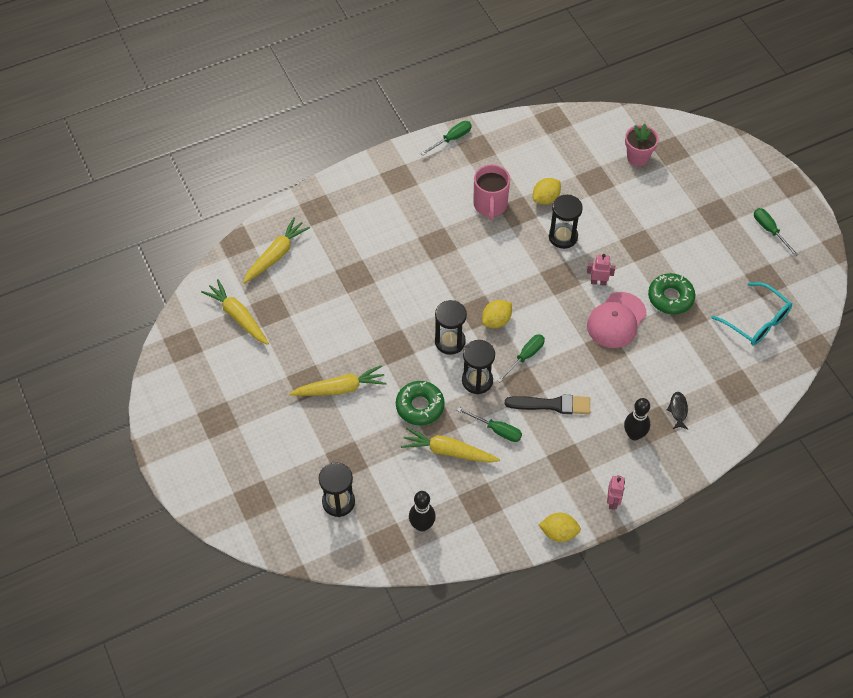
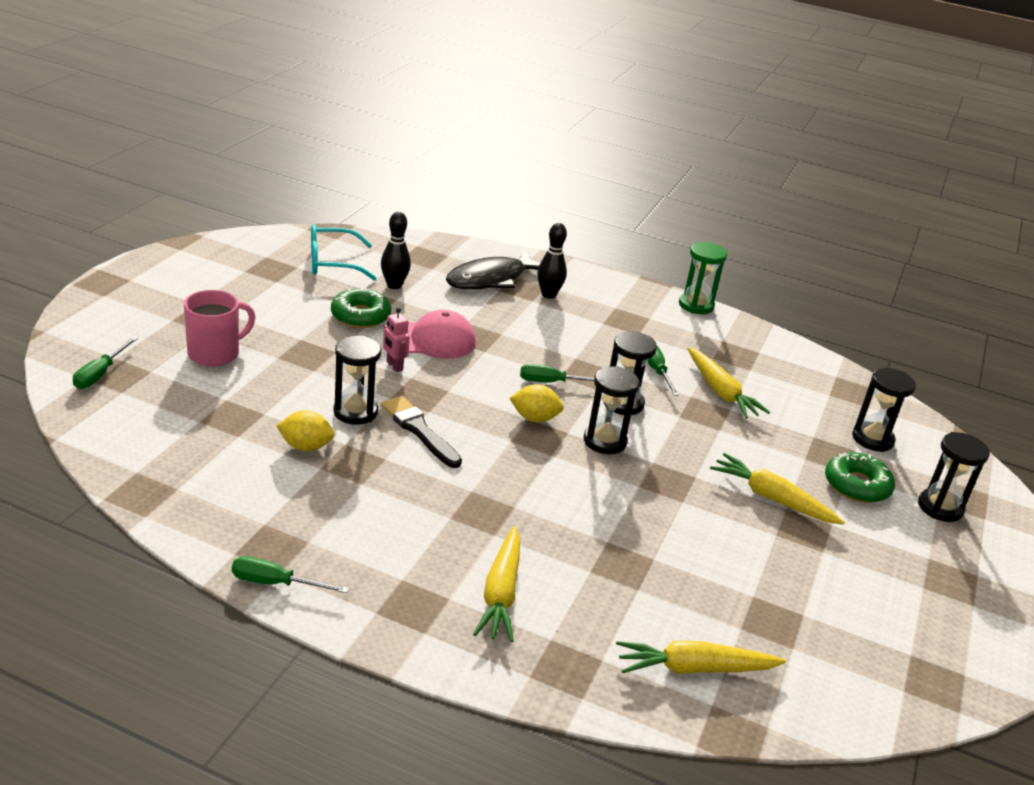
camera: 135 degrees left, 25 degrees down
yellow carrot [201,279,269,345] -> yellow carrot moved to [473,526,520,642]
green donut [396,381,445,426] -> green donut moved to [825,452,895,503]
black bowling pin [409,491,436,531] -> black bowling pin moved to [381,212,411,289]
pink mug [473,164,510,220] -> pink mug moved to [184,290,255,367]
black brush [505,395,590,414] -> black brush moved to [381,396,462,468]
yellow lemon [539,513,581,542] -> green hourglass [679,242,727,314]
pink robot [607,476,625,510] -> none
pink flower pot [625,124,659,166] -> none
black fish [667,392,688,429] -> black fish [446,250,540,290], size x2.38
turquoise glasses [711,282,792,345] -> turquoise glasses turned 105 degrees counterclockwise [311,224,377,281]
green screwdriver [754,208,798,257] -> green screwdriver moved to [73,337,138,389]
none -> black hourglass [918,432,990,522]

